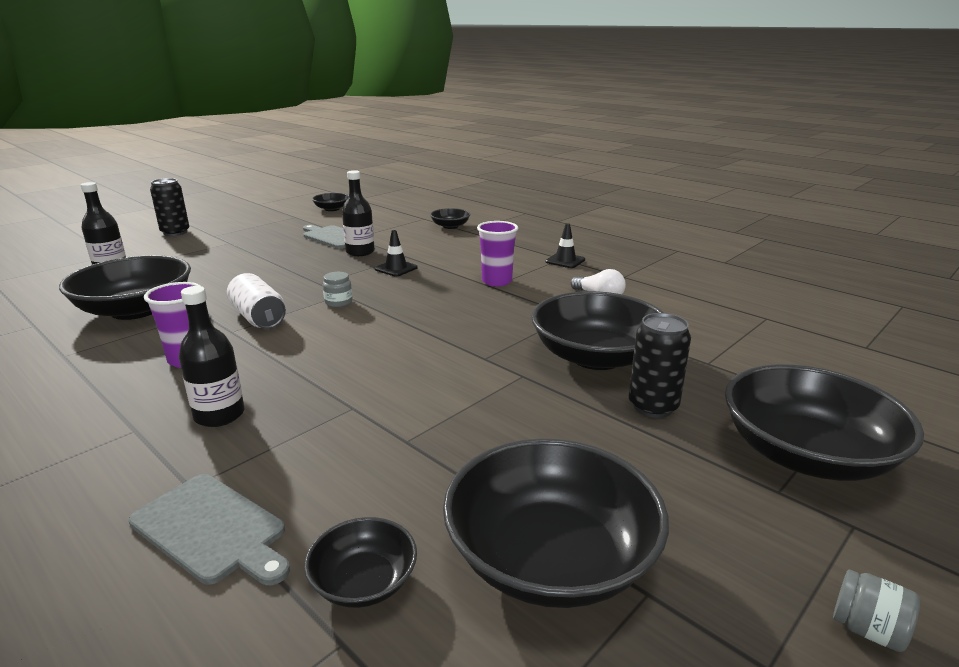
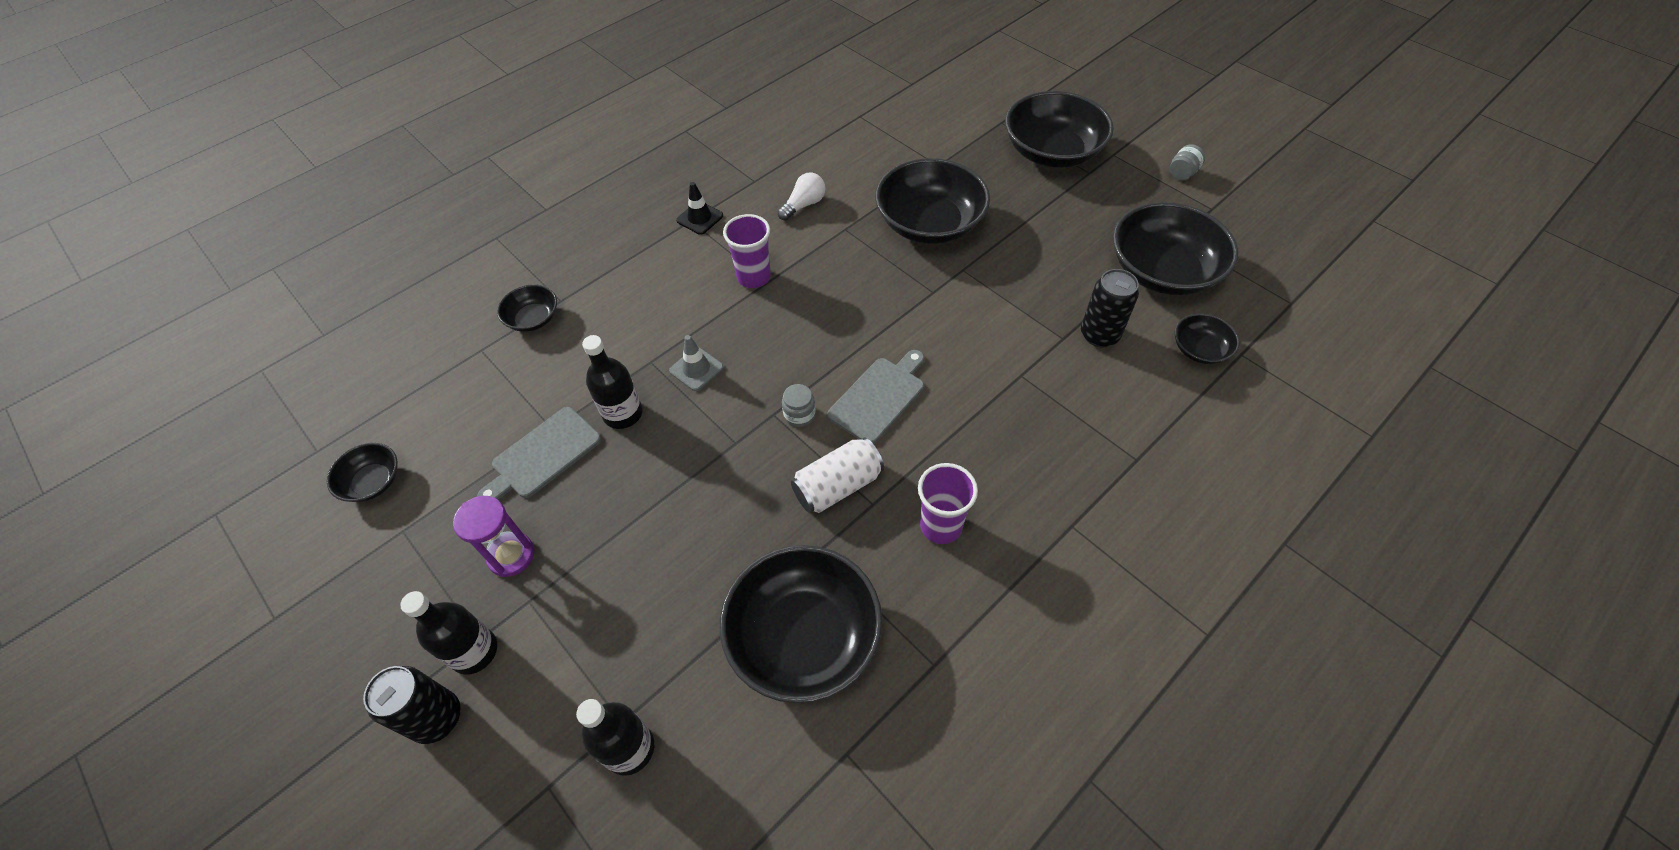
camera: 85 degrees left, 30 degrees up
grey cutting board [128,474,290,585] -> grey cutting board moved to [827,350,924,444]
black bottle [179,286,244,427] -> black bottle moved to [400,591,497,675]
black traffic cone [375,230,418,276] -> grey traffic cone [669,335,724,391]
black can [629,313,691,418] -> black can moved to [1081,269,1139,347]
none -> purple hourglass [453,496,534,577]

